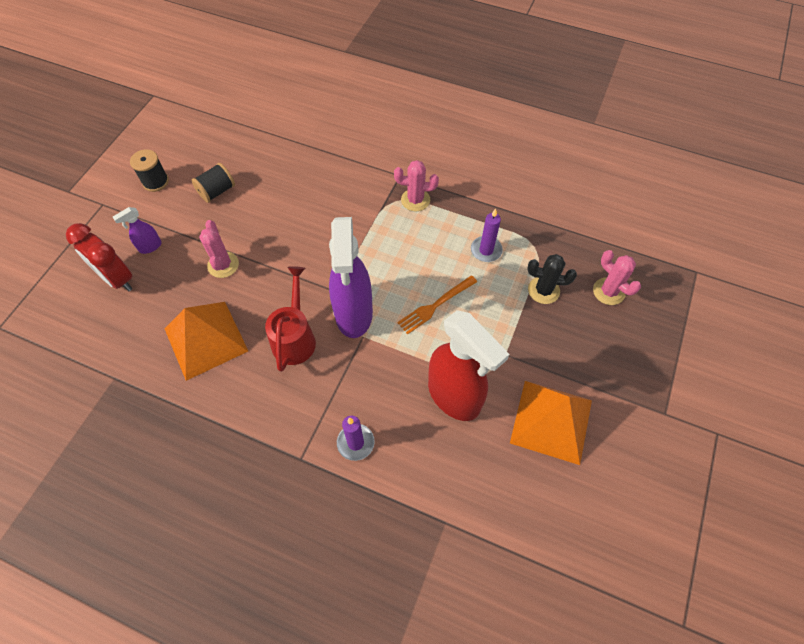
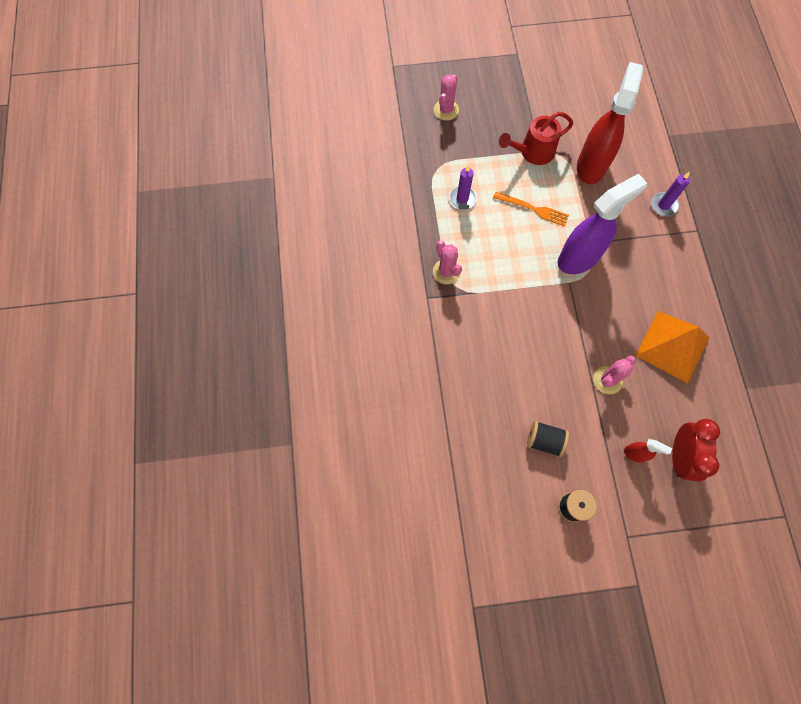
camera: 120 degrees left, 10 degrees up
purple spray bottle [113,207,161,254] -> red spray bottle [624,439,672,463]
red watering can [265,266,316,372] -> red watering can moved to [499,112,573,165]
orange pyramid [510,381,592,465] -> none
black cactus [528,254,577,304] -> none

